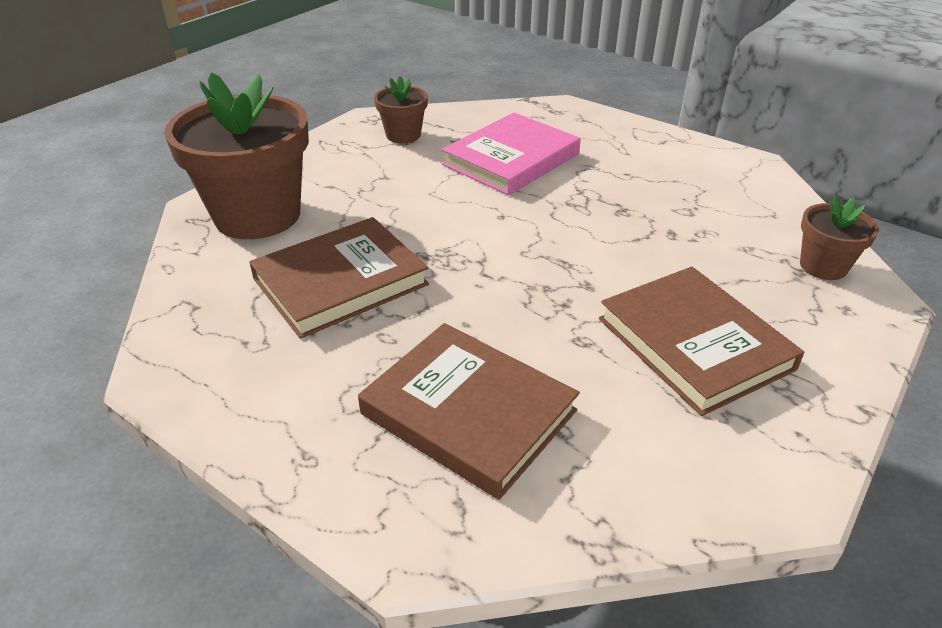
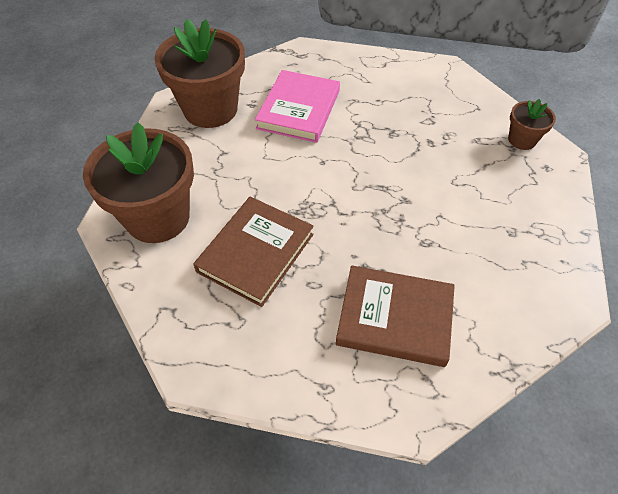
camera: 25 degrees left, 15 degrees up
brown flower pot [374,76,428,143] -> brown flower pot [154,19,245,128], size x2.06
brown book [599,267,804,416] -> none

